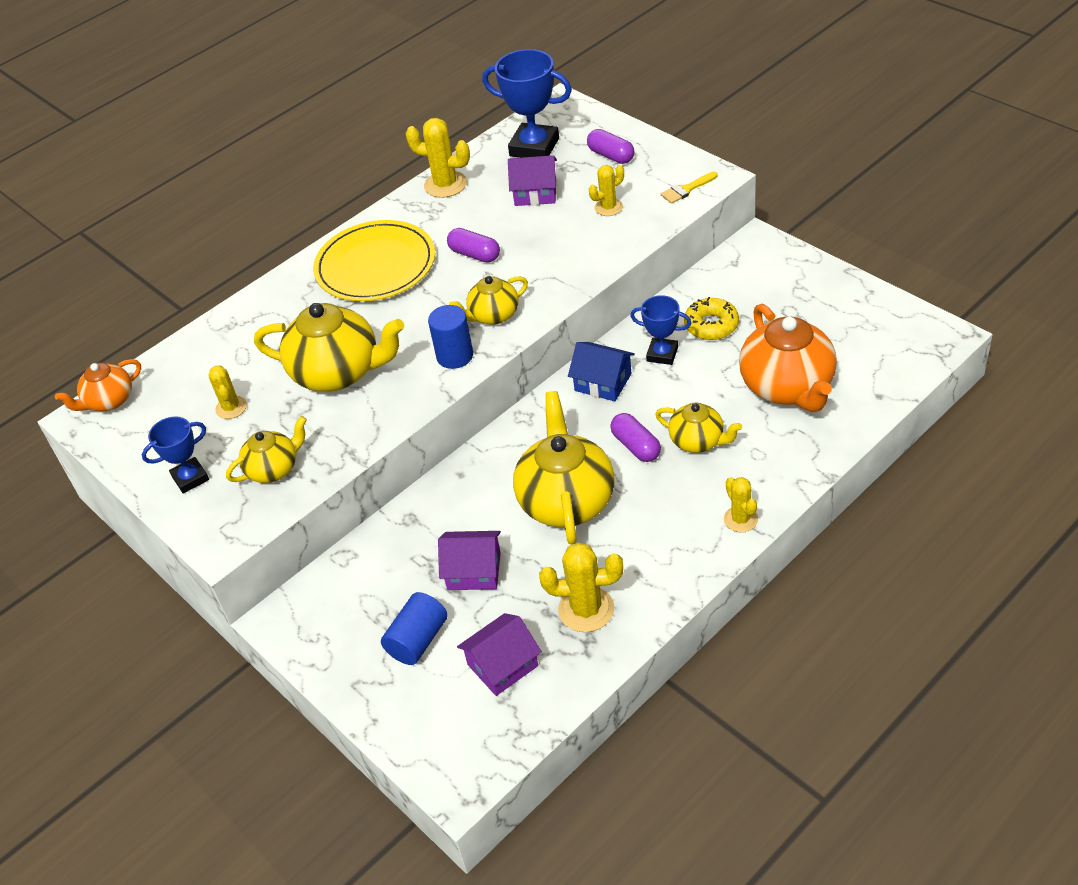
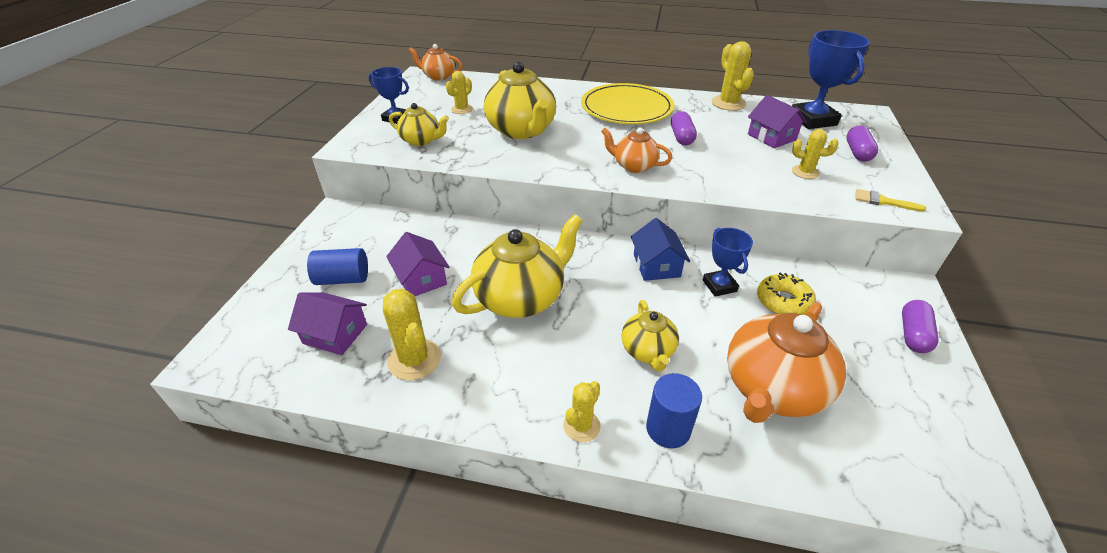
camera: 50 degrees right, 5 degrees down
blue cylinder [428,305,473,369] -> blue cylinder moved to [646,373,702,448]
yellow teapot [449,276,528,325] -> orange teapot [601,127,672,173]
purple capsule [610,413,661,462] -> purple capsule moved to [902,300,939,353]

